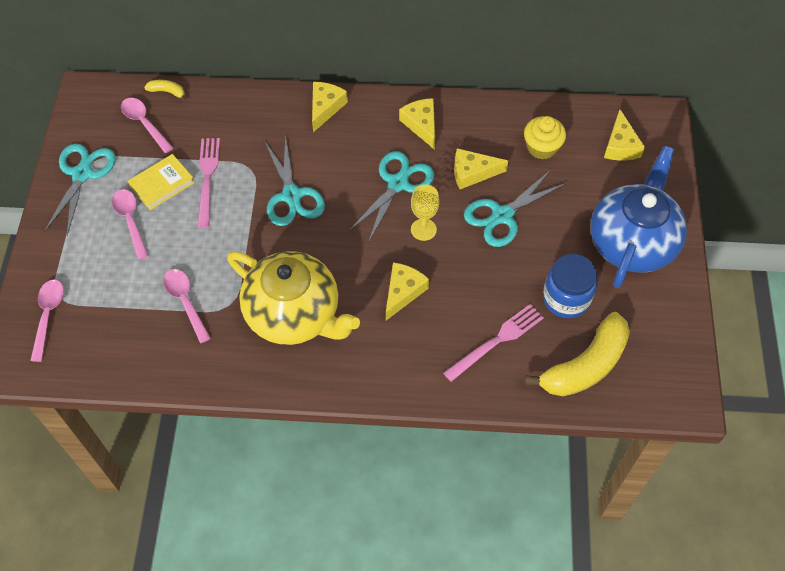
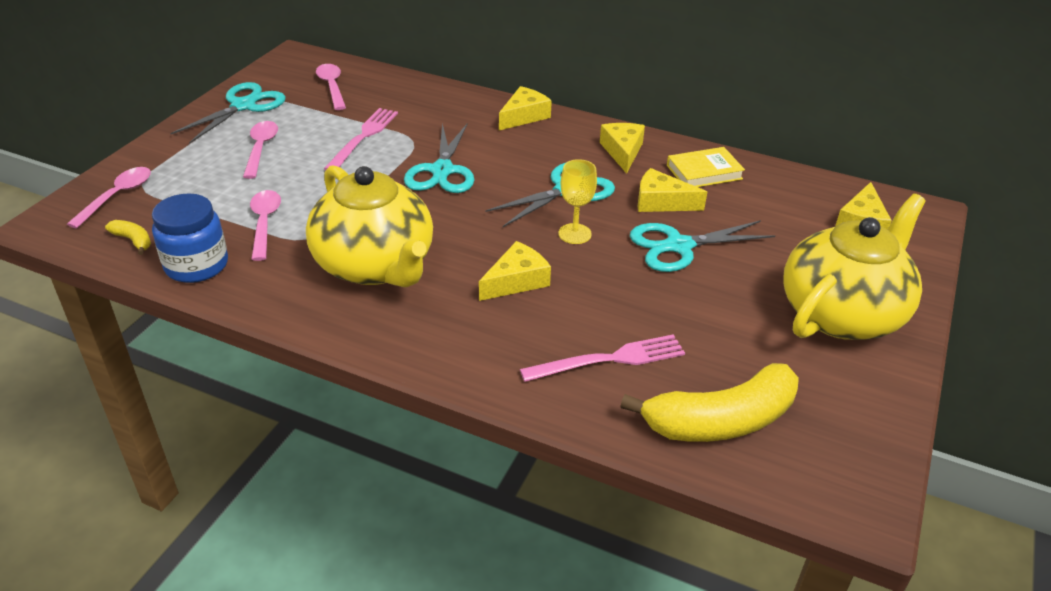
camera: 20 degrees right, 20 degrees down
yellow book [128,154,195,210] -> yellow book moved to [667,147,745,187]
yellow banana [144,80,186,101] -> yellow banana moved to [105,220,151,255]
yellow cupcake [524,116,566,160] -> none
blue jar [543,254,597,318] -> blue jar moved to [152,194,228,283]
blue teapot [591,146,687,288] -> yellow teapot [784,194,926,340]

